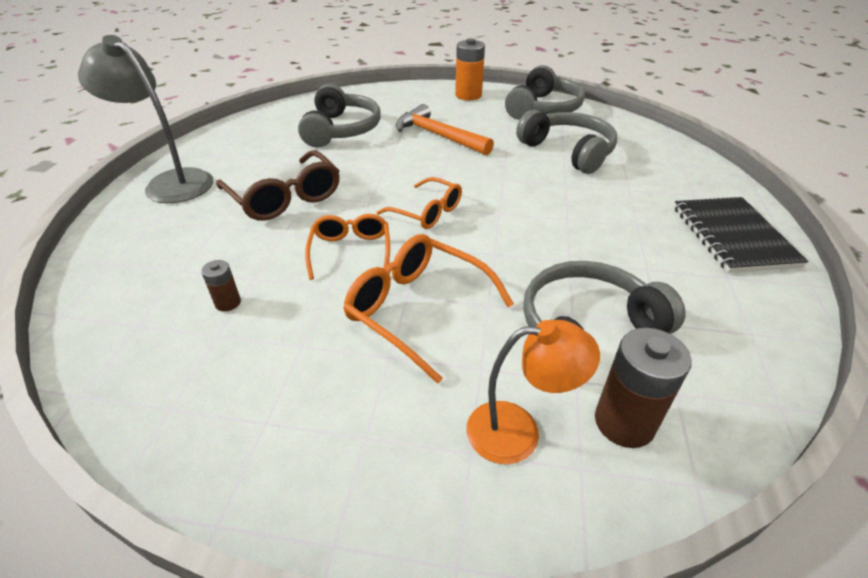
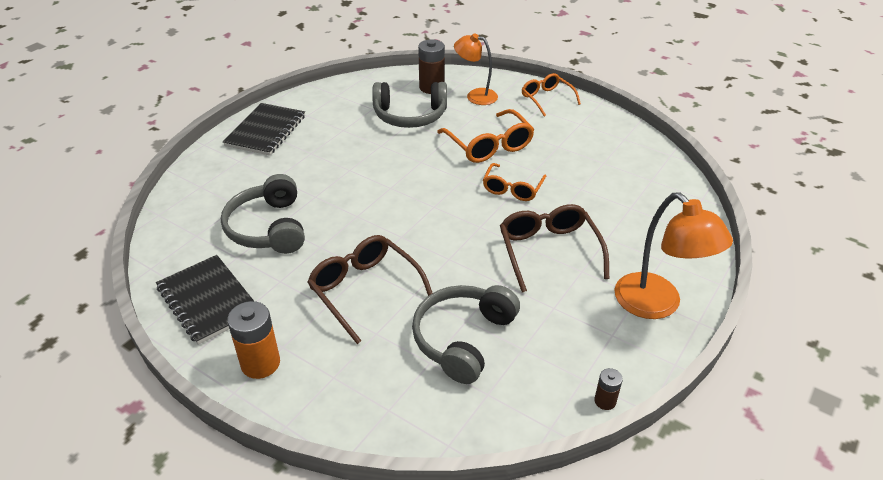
camera: 155 degrees left, 0 degrees up
grey lamp [78,35,213,203] -> orange lamp [614,192,733,319]
brown battery [201,260,241,312] -> brown battery moved to [594,368,623,410]
orange glasses [377,177,462,229] -> orange glasses moved to [522,73,581,116]
orange hammer [396,104,494,156] -> brown glasses [307,235,432,344]
grey headphones [505,65,585,119] -> black notebook [156,255,254,345]

